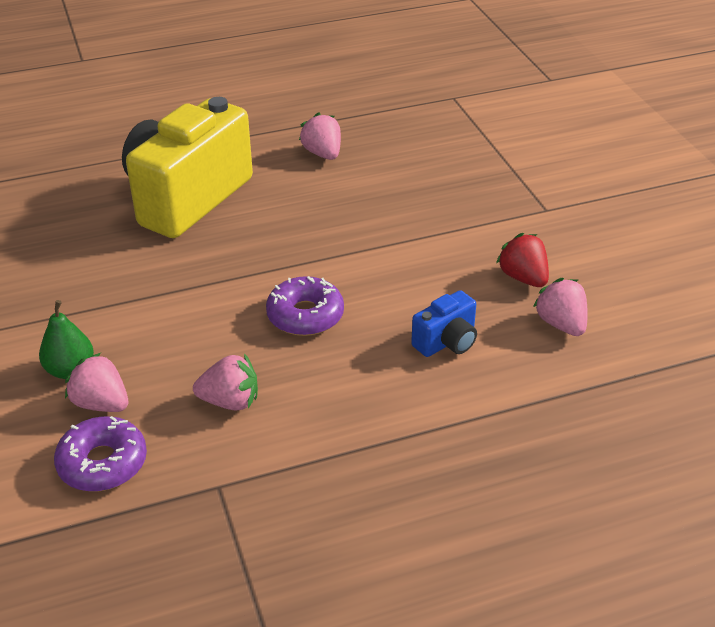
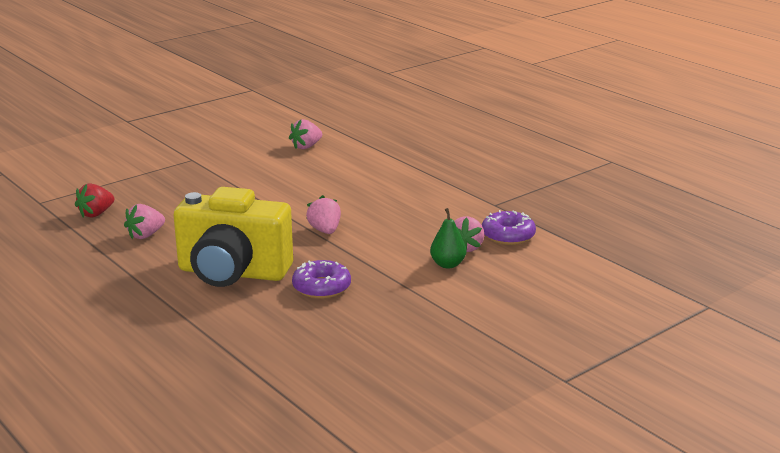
camera: 110 degrees left, 15 degrees down
pink strawberry [193,353,258,411] -> pink strawberry moved to [306,195,341,234]
purple donut [266,276,344,336] -> purple donut moved to [292,260,351,299]
blue camera [411,290,477,357] -> none
red strawberry [496,233,549,287] -> red strawberry moved to [75,183,114,218]

